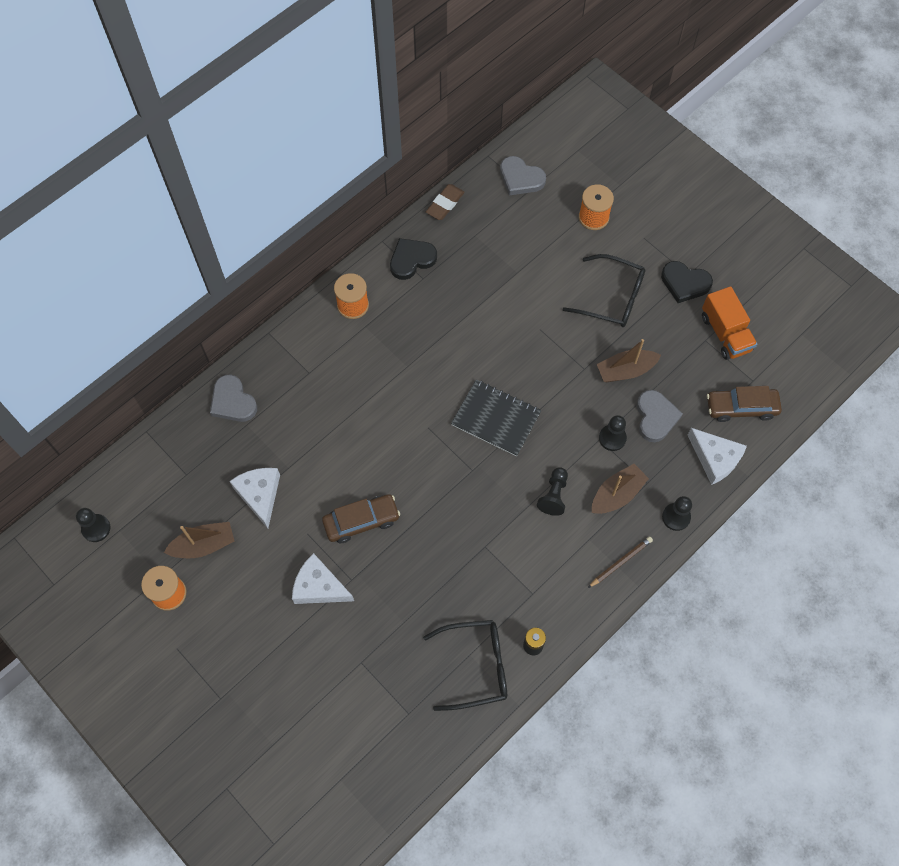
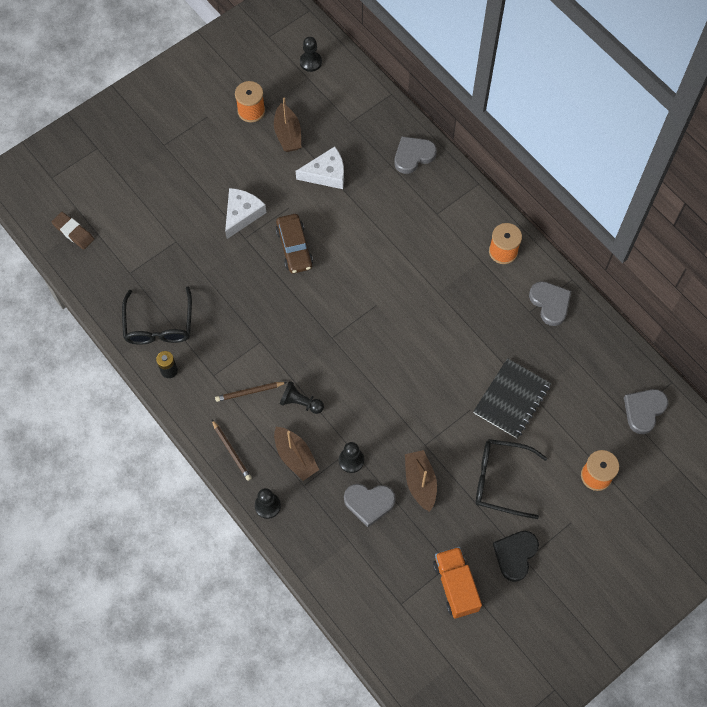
camera: 95 degrees right, 0 degrees up
black heart [390,238,437,280] -> grey heart [529,281,571,326]
brown eraser [426,184,465,220] -> brown eraser moved to [52,212,94,249]
black notebook [451,379,541,456] -> black notebook moved to [473,358,551,438]
black glasses [563,254,645,327] -> black glasses turned 75 degrees clockwise [476,439,547,519]
white cheese [688,428,747,485] -> none
orange truck [702,286,757,360] -> orange truck turned 90 degrees clockwise [433,547,482,619]
brown car [707,386,782,422] -> none
none -> brown pencil [215,382,287,402]

